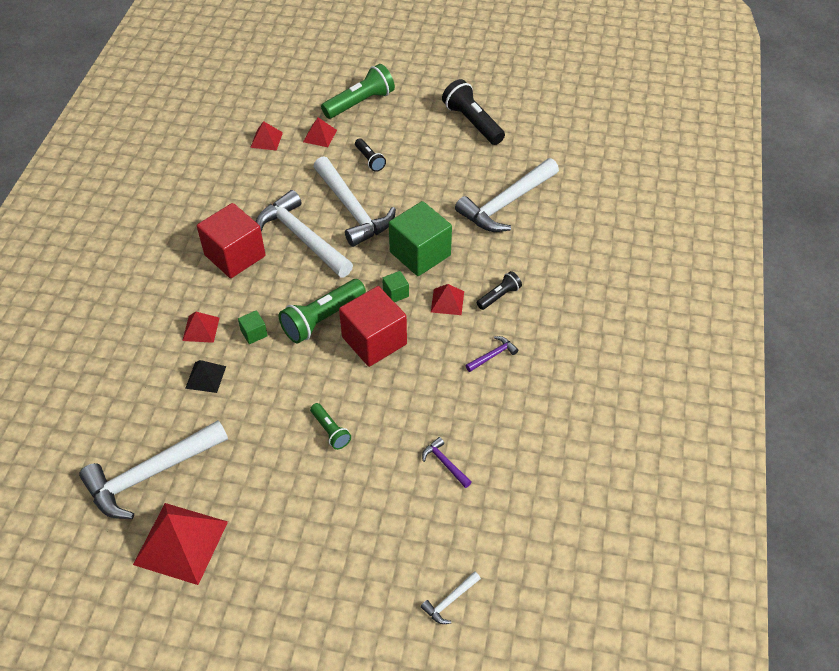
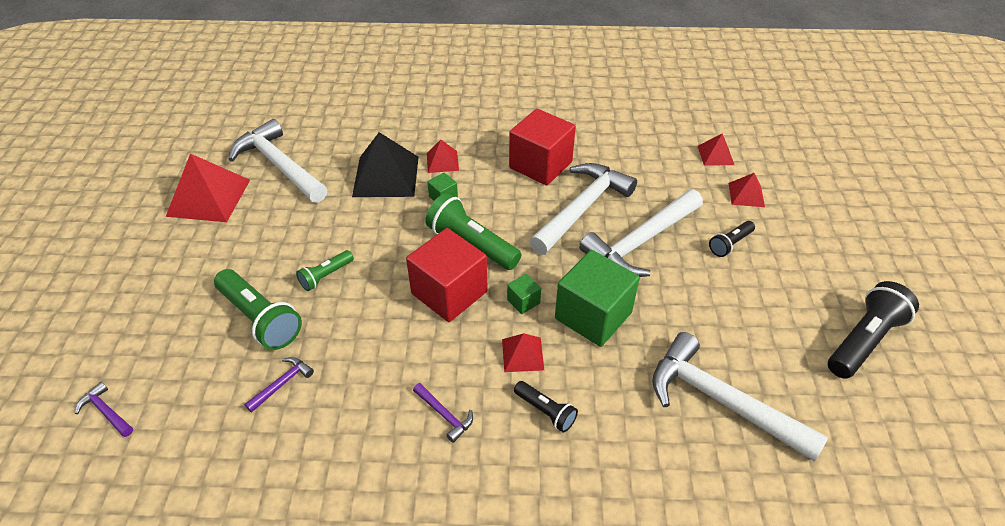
camera: 80 degrees right, 5 degrees down
black pyramid [185,360,226,393] -> black pyramid [352,132,419,197], size x1.92
green flashlight [321,64,395,119] -> green flashlight moved to [214,269,302,350]
white hammer [421,571,481,624] -> purple hammer [75,382,133,437]

